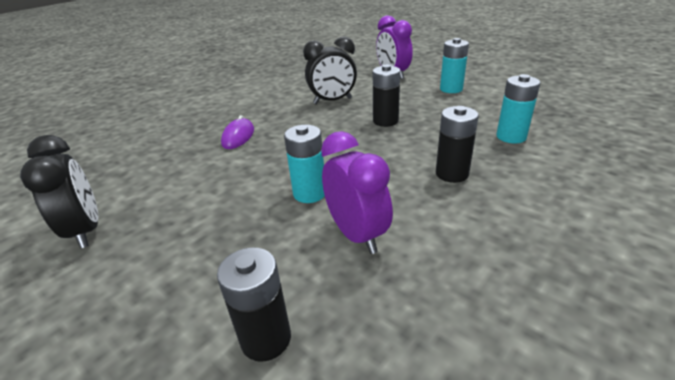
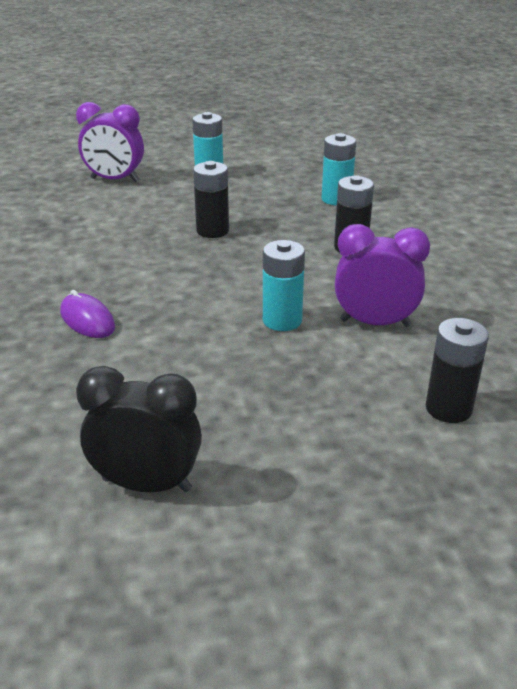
camera: 55 degrees left, 0 degrees up
black clock [303,36,357,104] -> none

